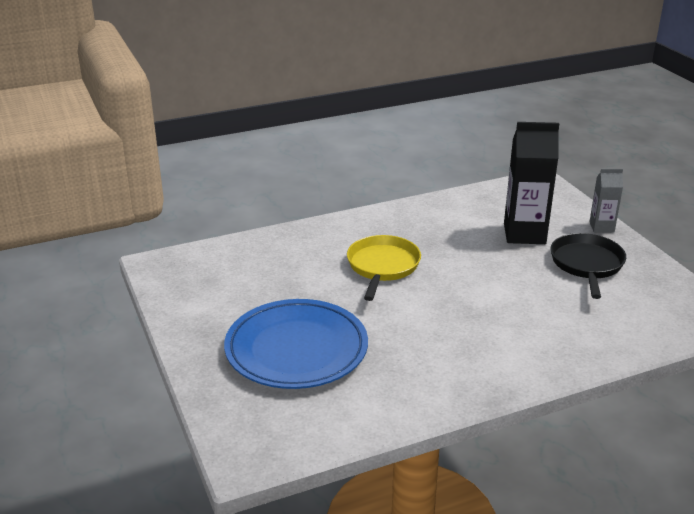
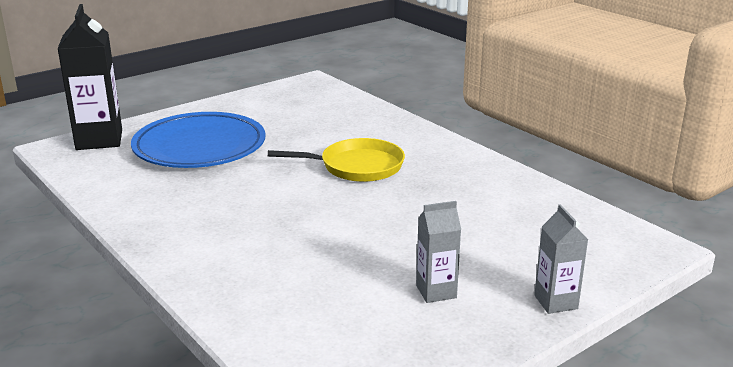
camera: 75 degrees right, 5 degrees down
black carton [504,122,559,244] -> black carton moved to [57,4,122,150]
black pan [550,233,626,299] -> grey carton [416,201,461,303]

